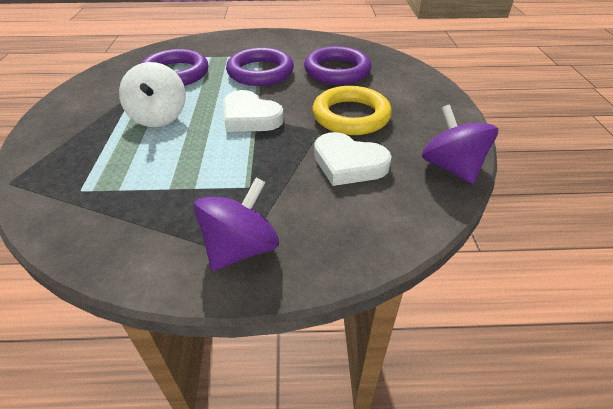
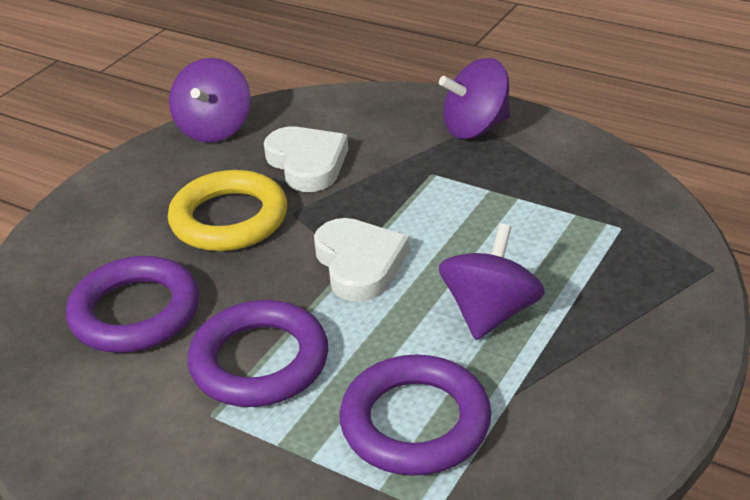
camera: 145 degrees left, 5 degrees down
white spinning top [119,62,186,127] -> purple spinning top [439,223,545,340]

